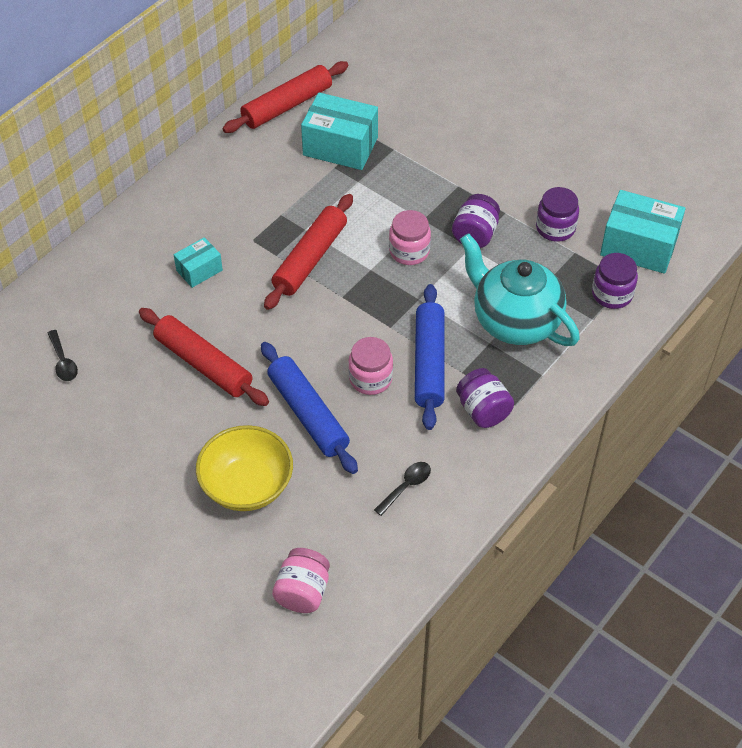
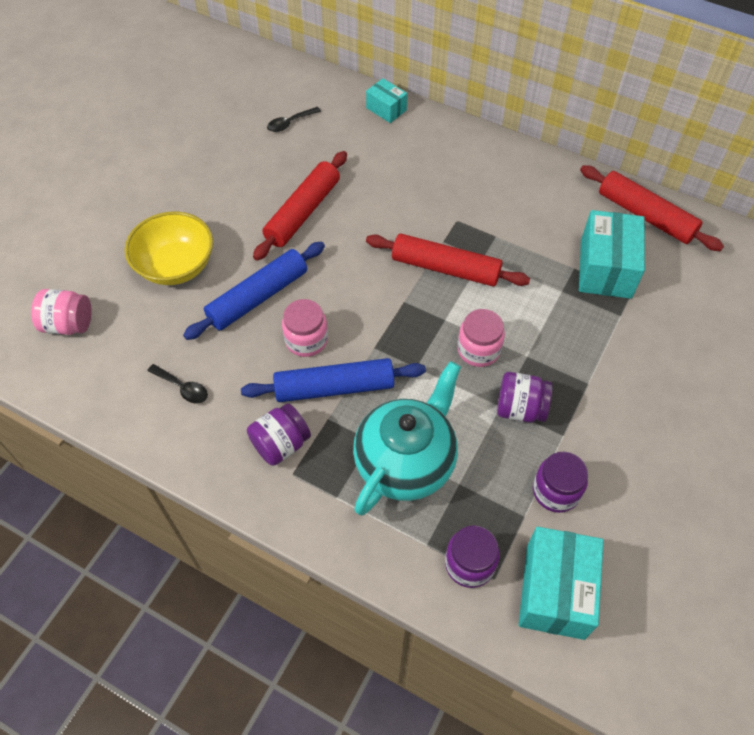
camera: 80 degrees right, 5 degrees up
turquoise box [174,237,223,288] -> turquoise box moved to [366,78,407,123]

